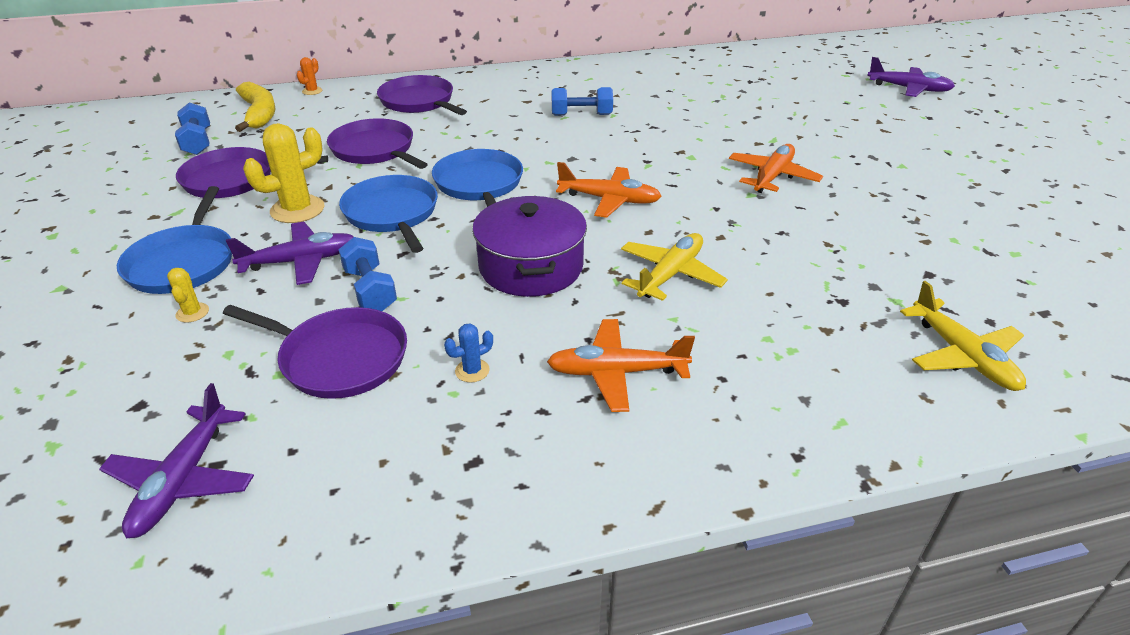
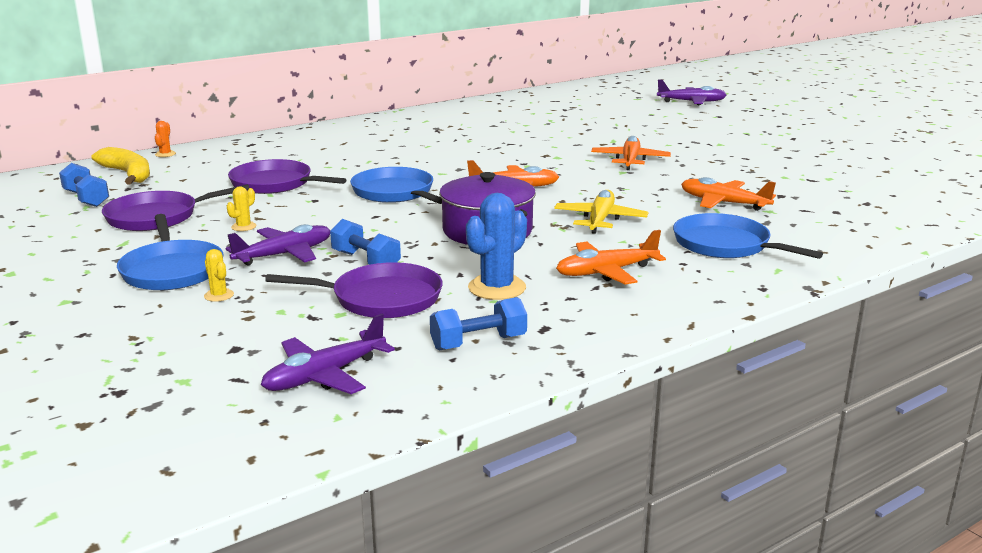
camera: 20 degrees left, 15 degrees down
purple plane [99,383,254,538] -> purple plane turned 60 degrees clockwise [261,314,395,394]
yellow cactus [243,123,324,223] -> yellow cactus [227,186,256,231], size x0.49
blue pan [339,175,438,253] -> blue pan moved to [673,213,823,259]
purple pan [377,75,467,115] -> none
blue cactus [444,323,493,382] -> blue cactus [466,193,527,300], size x2.03
blue dumbbell [552,87,613,116] -> blue dumbbell moved to [430,297,527,350]
yellow plane [900,281,1026,391] -> none
none -> orange plane [681,177,776,211]

